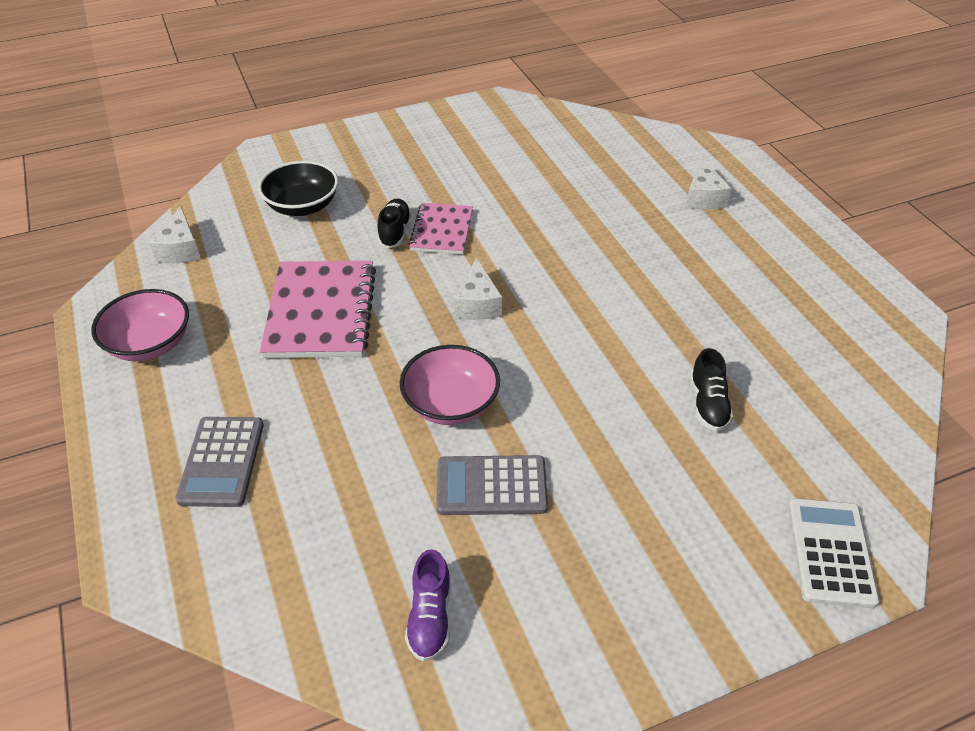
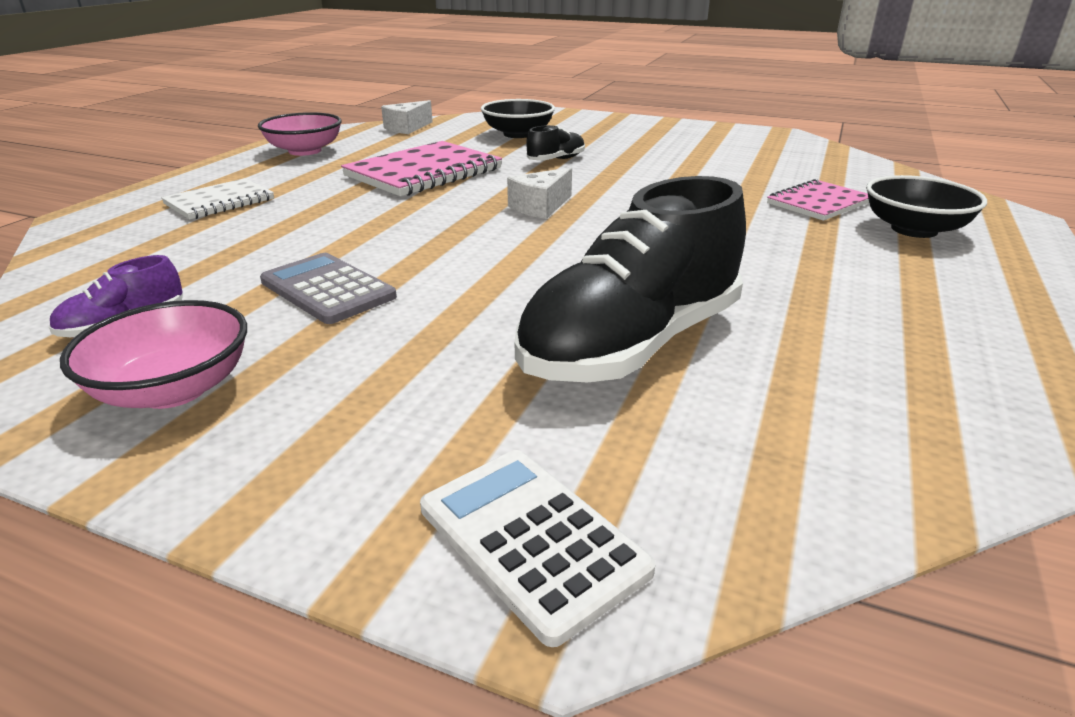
camera: 45 degrees right, 15 degrees down
grey calculator [176,417,264,507] -> white notebook [161,178,274,220]
pink bowl [399,345,500,425] -> pink bowl moved to [60,300,247,409]
pink notebook [409,203,473,254] -> pink notebook moved to [767,179,869,221]
white cheese [686,157,731,209] -> black bowl [866,175,987,238]
black shoe [690,348,733,431] -> black shoe [515,176,746,382], size x2.31
white calculator [788,498,879,608] -> white calculator turned 90 degrees counterclockwise [420,450,656,647]

